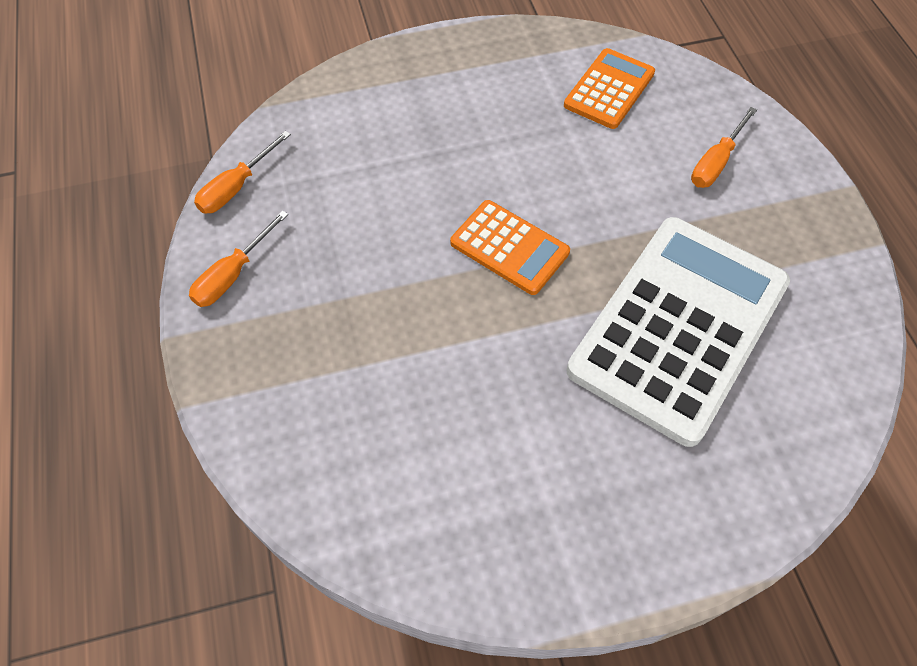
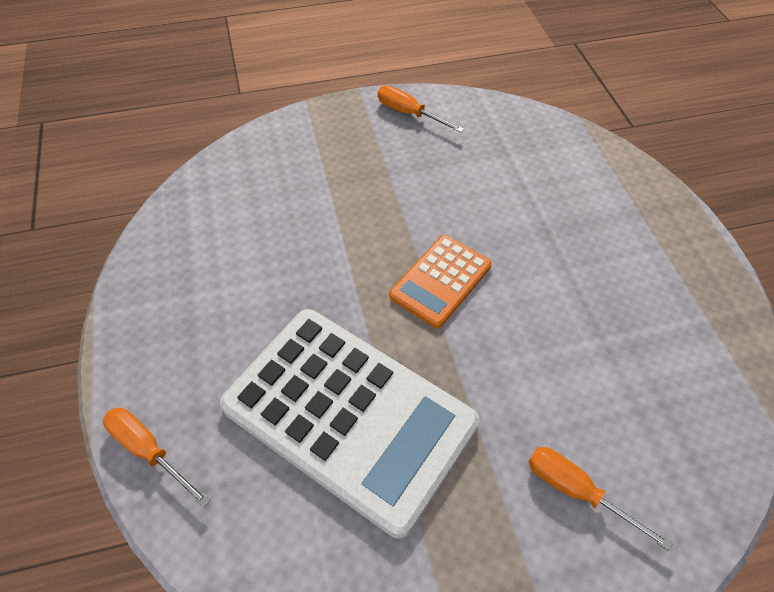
camera: 90 degrees right, 5 degrees down
orange screwdriver [194,131,291,214] -> orange screwdriver moved to [103,408,211,508]
orange calculator [564,48,655,129] -> none

